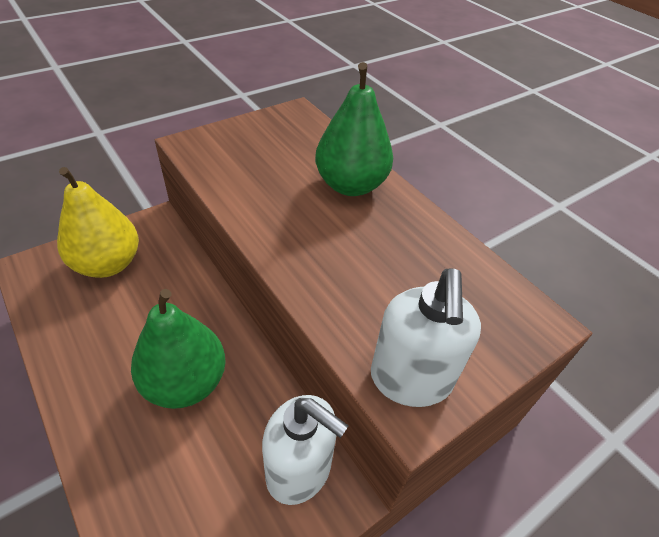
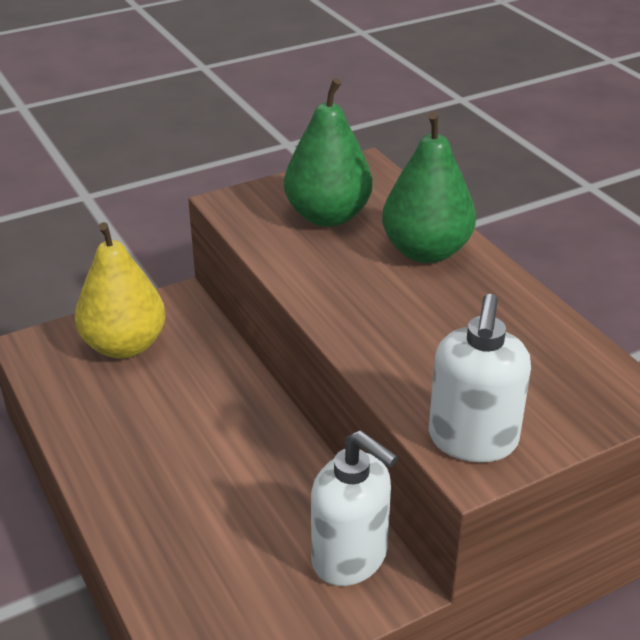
camera: 10 degrees right, 10 degrees down
green pear [131,289,226,409] -> green pear moved to [284,78,373,227]

